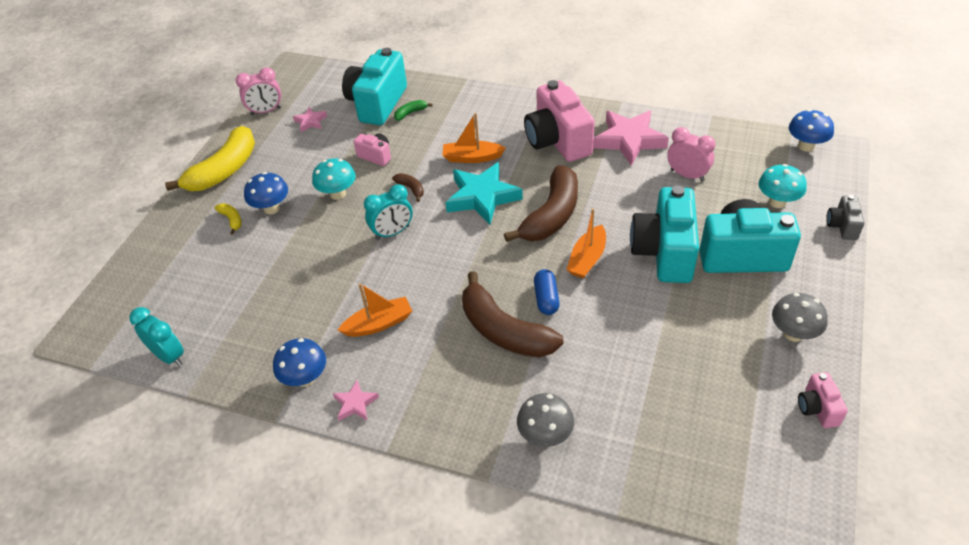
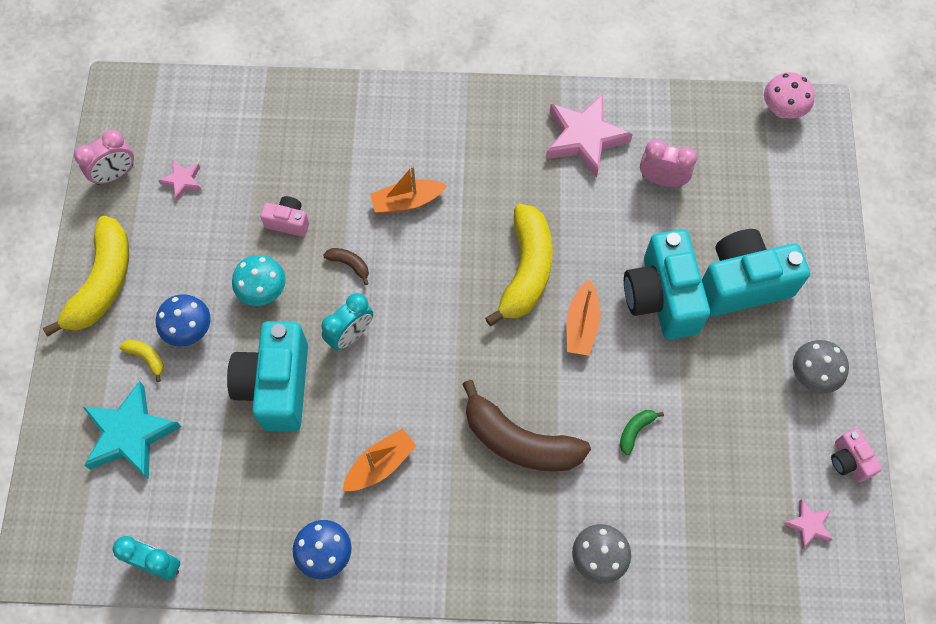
camera: 20 degrees left, 20 degrees up
pink star [333,380,379,421] -> pink star moved to [783,499,833,549]
turquoise camera [342,48,407,125] -> turquoise camera moved to [227,321,308,432]
green banana [394,100,432,121] -> green banana moved to [620,410,664,455]
turquoise star [445,162,523,225] -> turquoise star moved to [83,381,181,479]
brown banana [504,165,578,242] -> yellow banana [485,204,553,326]
pink camera [524,80,595,162] -> none
blue capsule [534,269,560,315] -> none
turquoise mushroom [759,164,806,208] -> none
blue mushroom [789,109,834,152] -> pink mushroom [764,72,815,119]
grey camera [826,195,864,240] -> none

